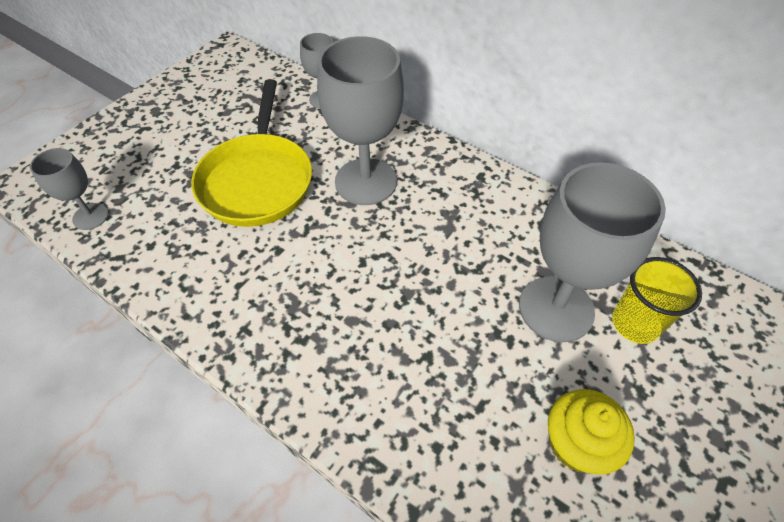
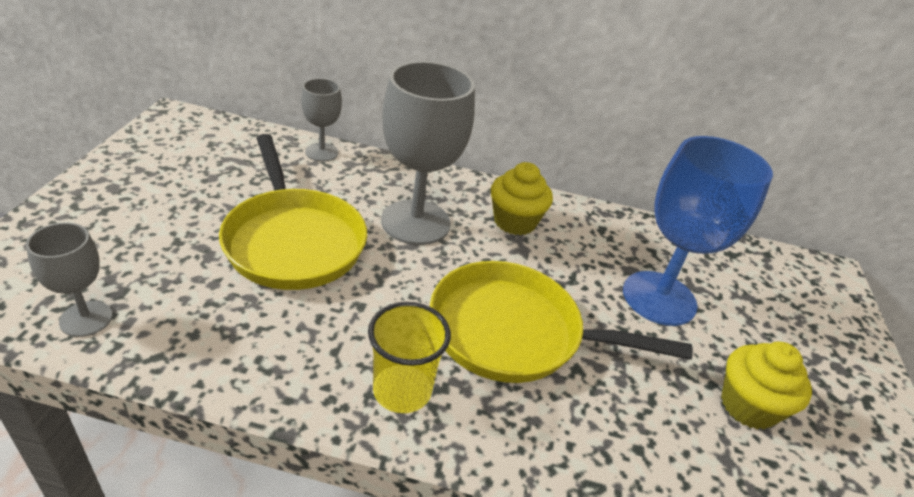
camera: 30 degrees left, 15 degrees down
grey goblet [519,162,666,342] -> blue goblet [623,136,773,326]
yellow cup [612,257,702,344] -> yellow cup moved to [368,302,451,413]
none -> yellow pan [430,261,693,383]
none -> yellow cupcake [491,162,553,235]

